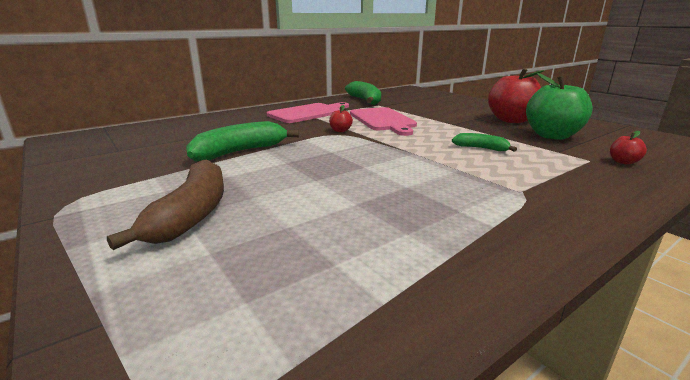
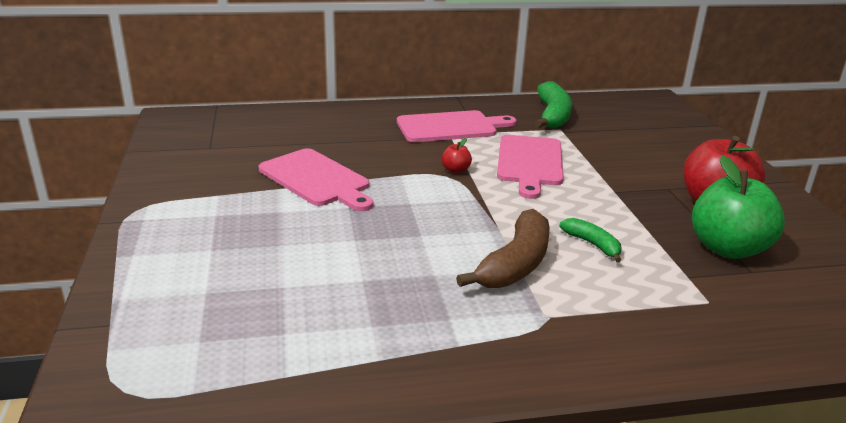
camera: 25 degrees right, 5 degrees up
brown banana [107,160,224,250] -> brown banana moved to [456,209,549,288]
green banana [186,121,299,162] -> pink cutting board [259,148,373,211]
red apple [610,131,647,164] -> none

